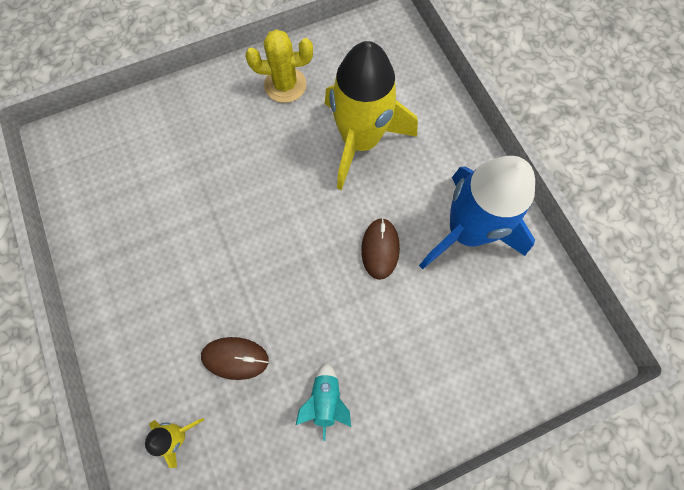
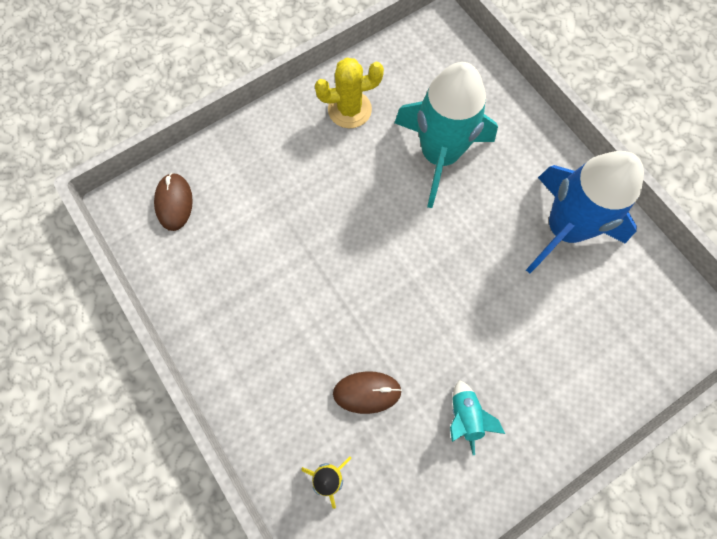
camera: 10 degrees left, 0 degrees up
yellow rocket [325,41,418,190] -> turquoise rocket [395,62,498,208]
brown mouse [361,218,400,280] -> brown mouse moved to [154,173,193,231]

